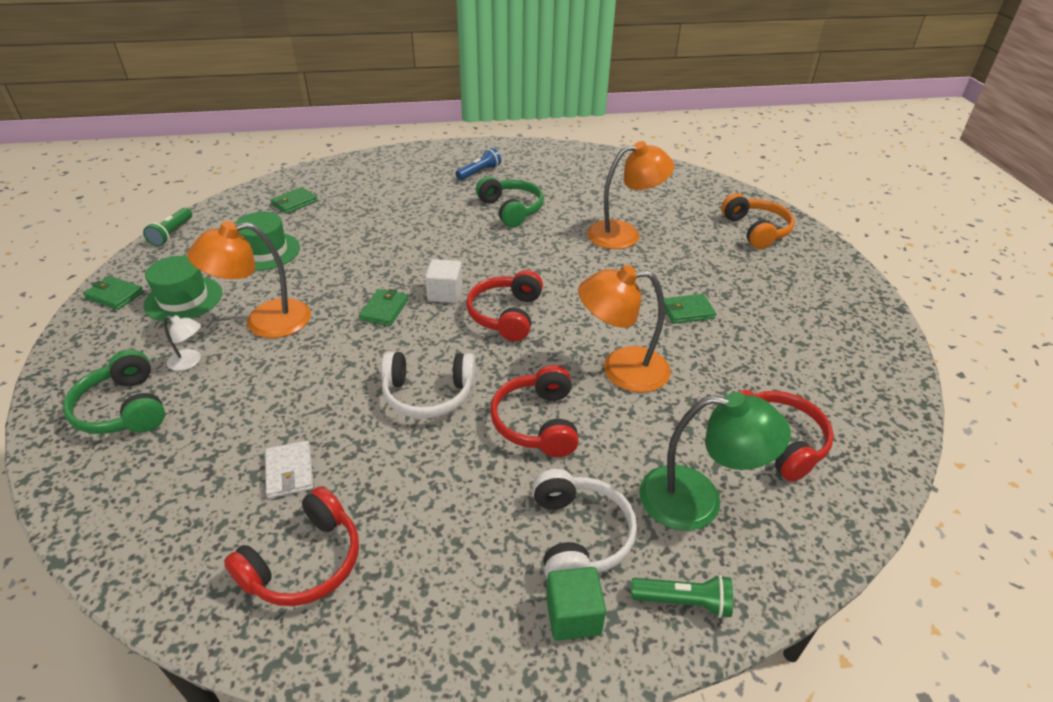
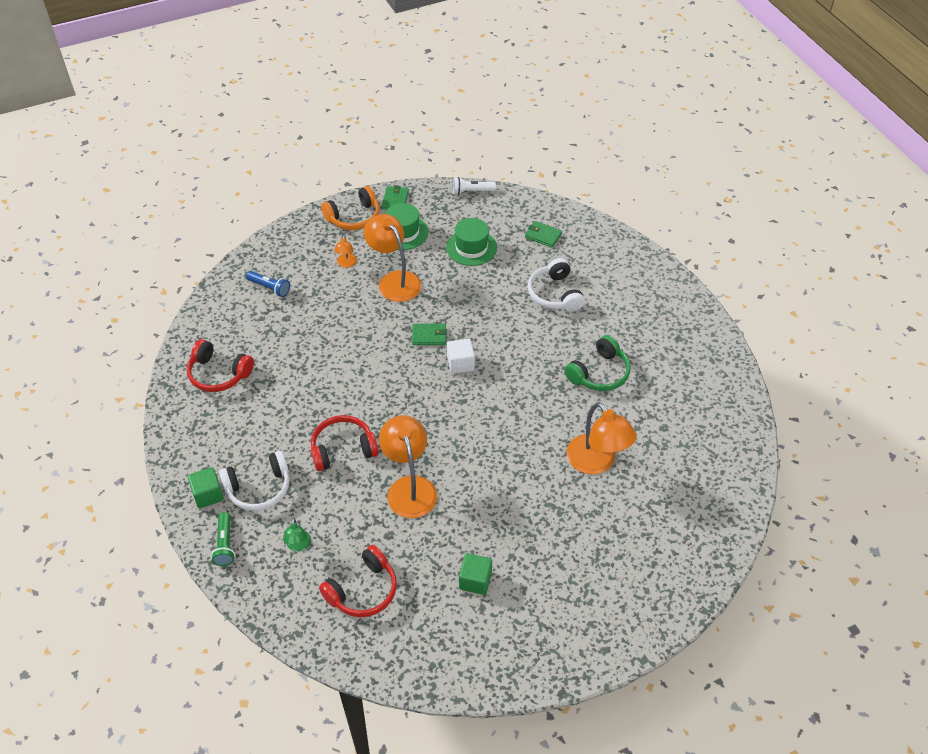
camera: 75 degrees right, 10 degrees up
green headphones [63,349,165,434] -> none
green flashlight [143,208,192,246] -> white flashlight [453,177,496,195]
white lamp [164,315,201,371] -> orange lamp [334,235,357,268]
white wallet [265,440,313,498] -> none
white headphones [381,352,476,419] -> white headphones moved to [528,258,585,312]
blue flashlight [455,148,501,180] -> blue flashlight moved to [246,271,290,297]
red headphones [466,270,543,341] -> none
green lamp [639,392,791,531] -> green lamp [283,518,311,552], size x0.48
green wallet [664,294,716,324] -> none
orange headphones [721,193,795,249] -> orange headphones moved to [321,186,379,230]
none -> green cube [459,553,492,595]

